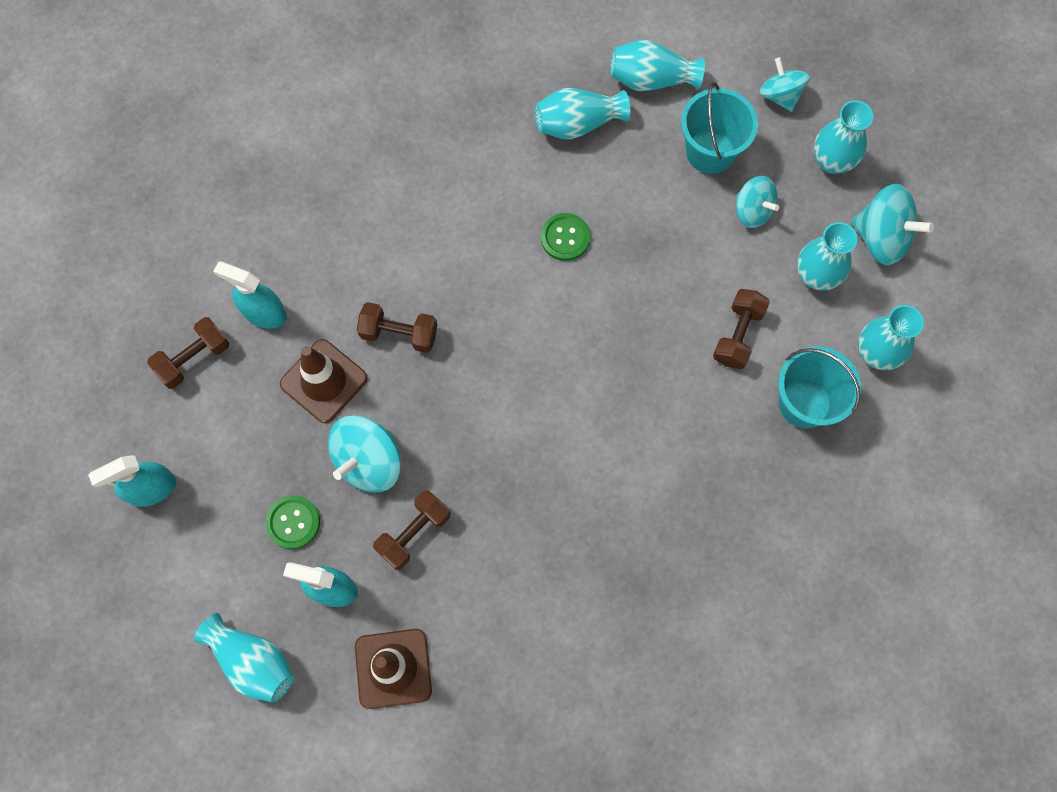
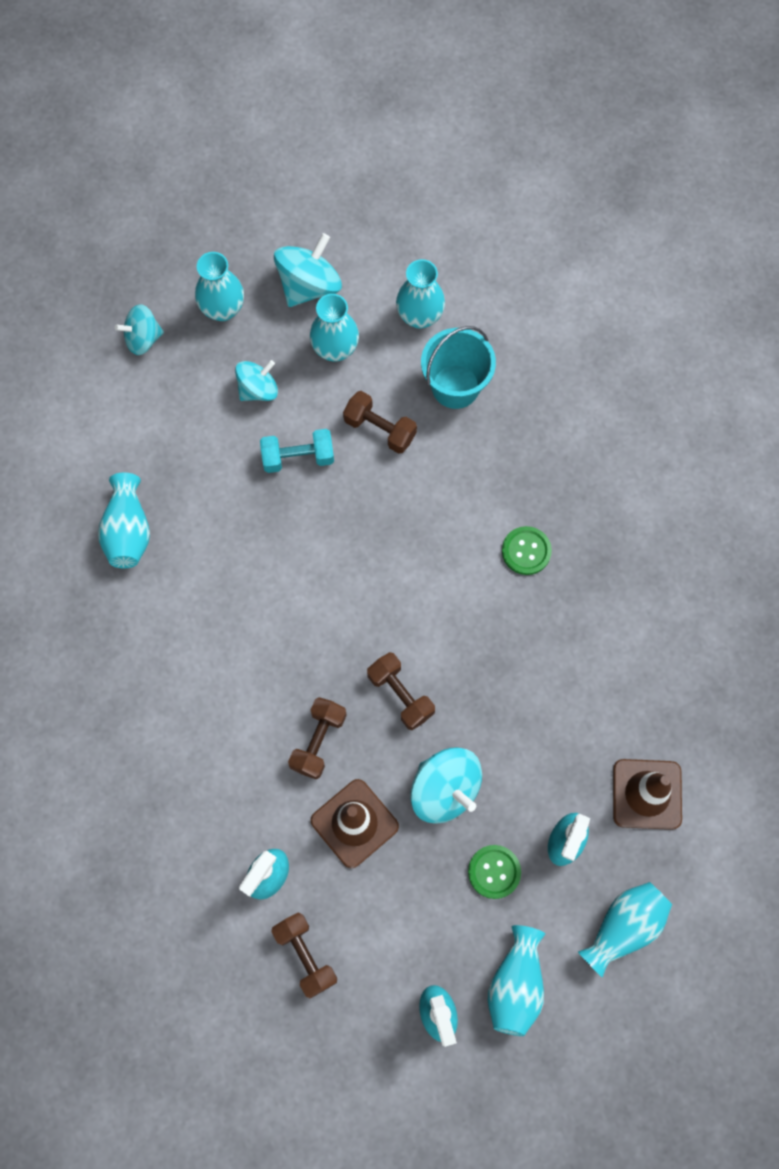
camera: 80 degrees left, 0 degrees up
brown dumbbell [373,490,450,570] -> brown dumbbell moved to [367,652,435,730]
green button [541,213,590,261] -> green button moved to [502,526,552,575]
turquoise vase [610,40,705,91] -> turquoise vase moved to [488,925,545,1036]
turquoise bucket [681,82,758,174] -> none
none -> turquoise dumbbell [260,429,334,473]

